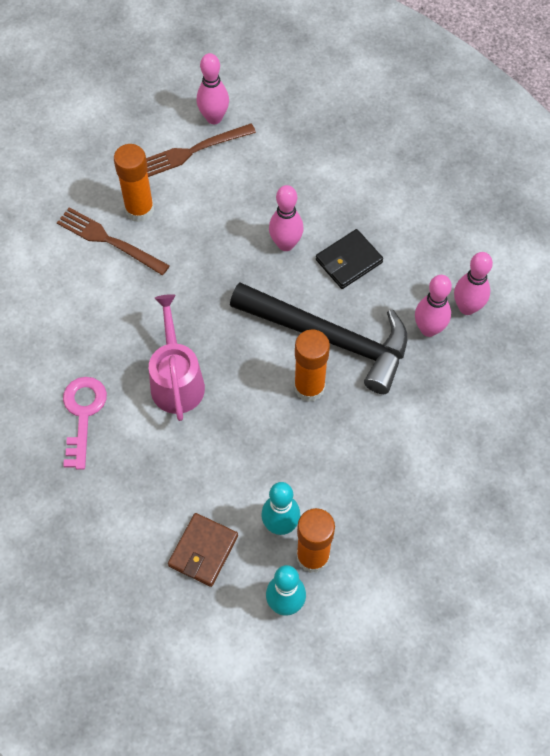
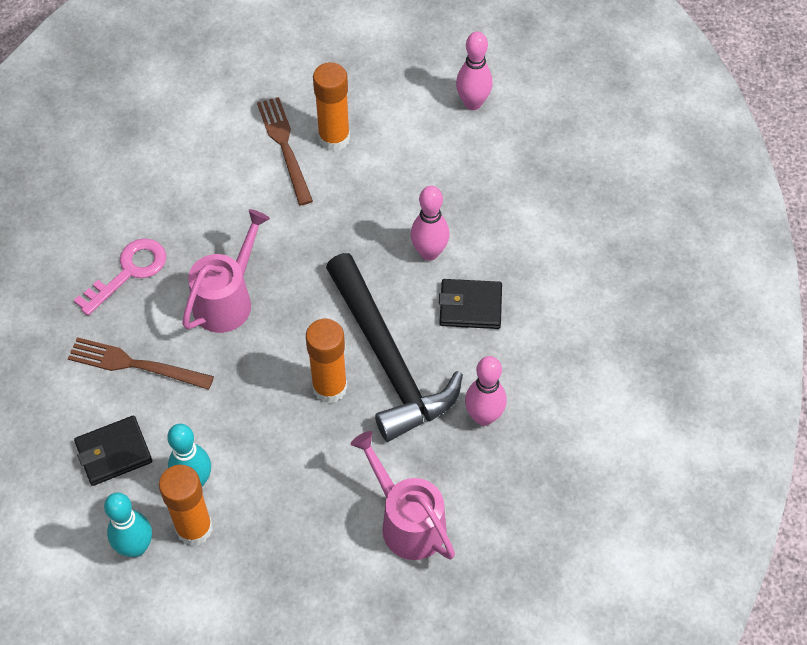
camera: 40 degrees right, 5 degrees down
brown fork [146,123,256,177] -> brown fork moved to [67,337,214,390]
brown wallet [168,513,238,587] -> black wallet [74,415,152,486]
pink bowling pin [454,252,493,315] -> none
none -> pink watering can [351,431,455,560]

